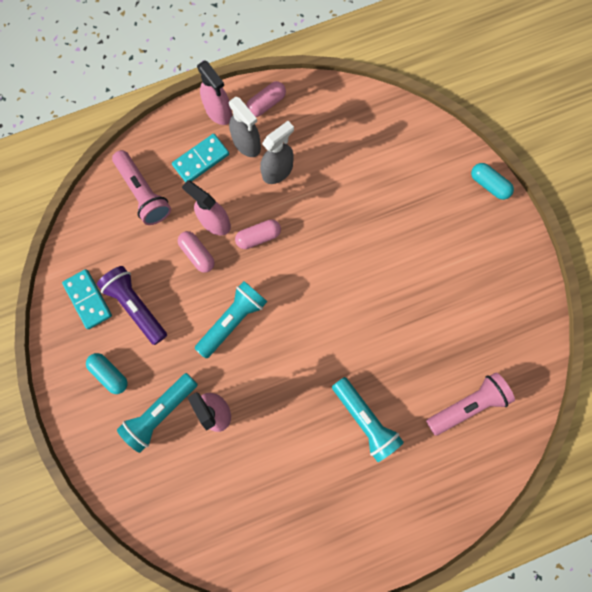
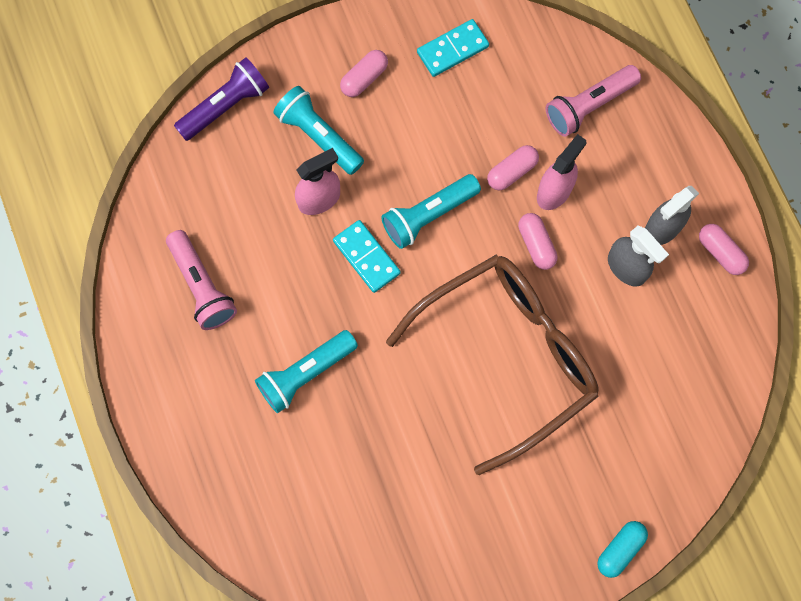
camera: 90 degrees right, 5 degrees down
turquoise capsule [86,353,128,394] -> pink capsule [340,50,388,97]
purple flashlight [97,266,167,345] -> purple flashlight moved to [174,57,269,141]
turquoise domino [172,134,229,183] -> turquoise domino moved to [333,220,401,293]
turquoise flashlight [195,281,267,358] -> turquoise flashlight turned 105 degrees clockwise [381,174,481,249]
pink spray bottle [197,60,232,125] -> none
pink flashlight [426,373,515,436] -> pink flashlight moved to [166,230,237,330]
none -> brown glasses [386,255,599,475]

